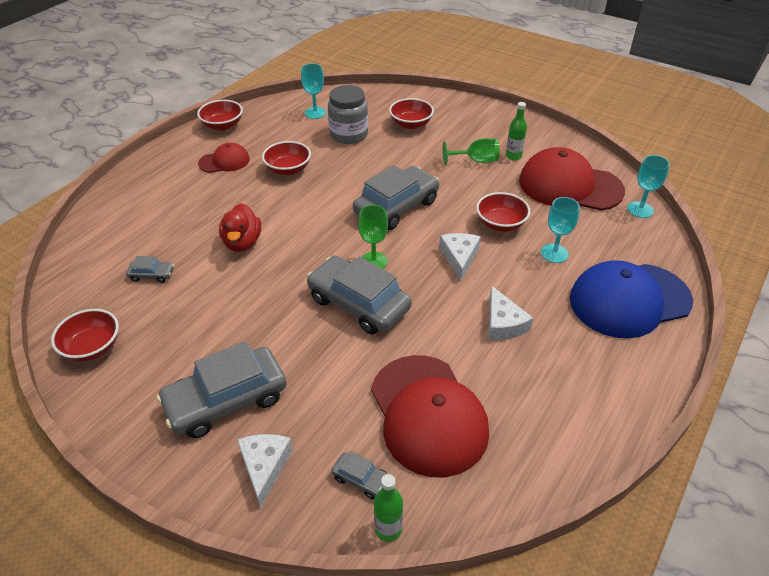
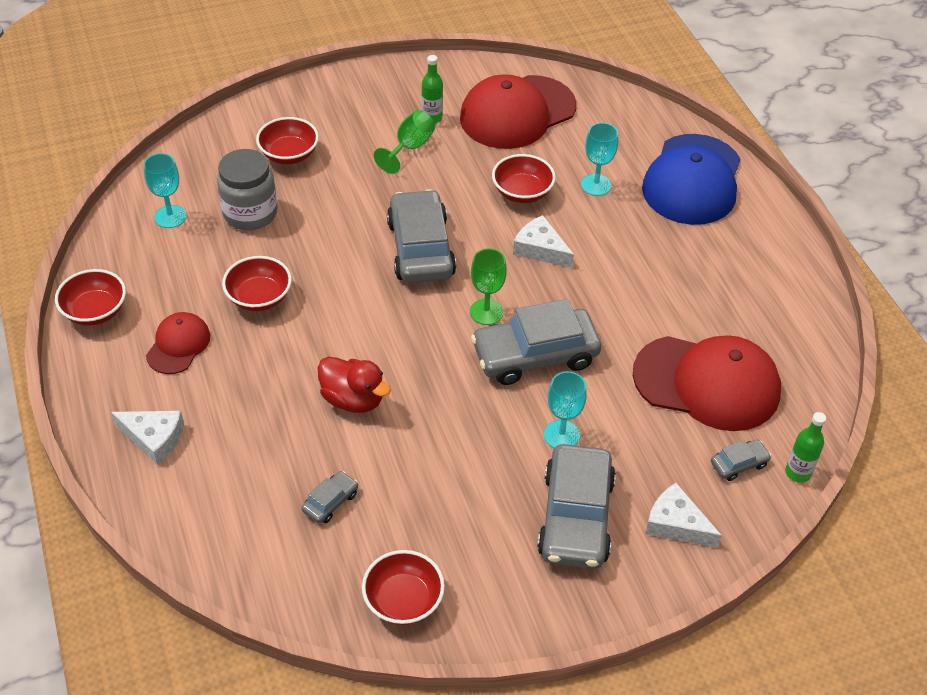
camera: 55 degrees left, 5 degrees up
white cheese [489,286,533,340] -> white cheese moved to [111,411,184,465]
turquoise goblet [627,155,670,218] -> turquoise goblet moved to [544,371,587,448]

